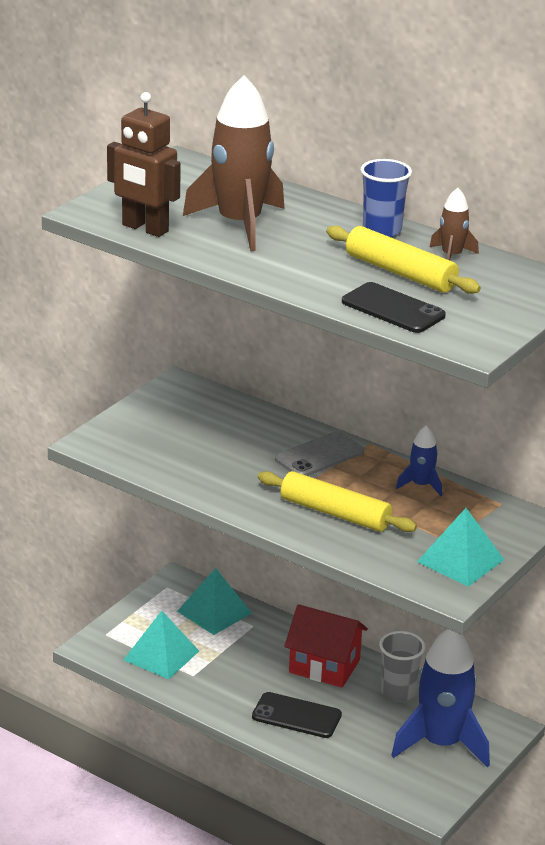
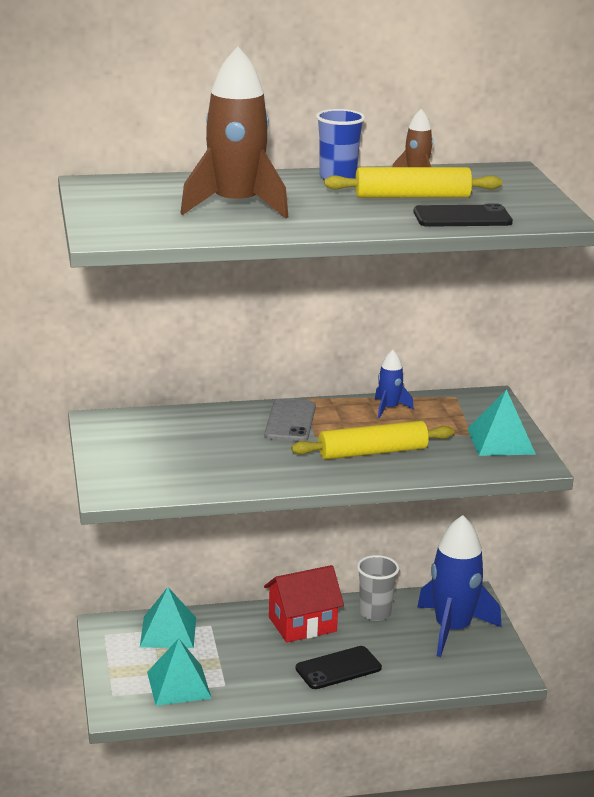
camera: 45 degrees left, 5 degrees down
brown robot [107,92,181,237] -> none

